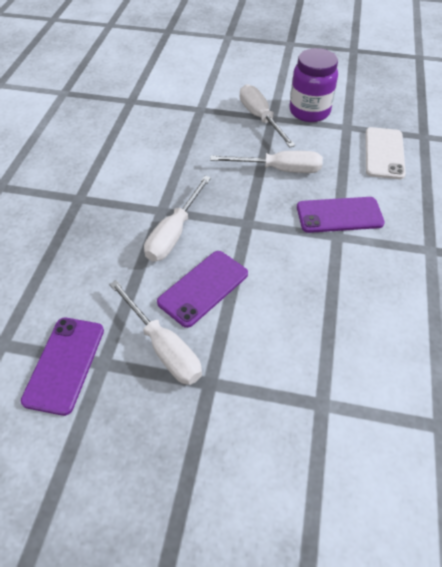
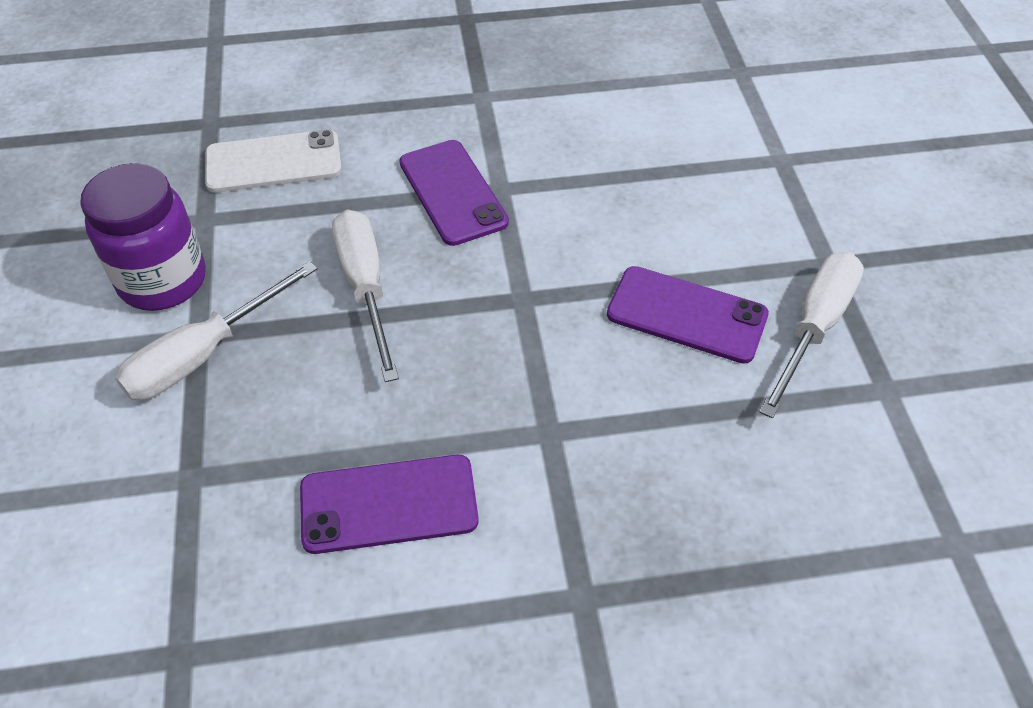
camera: 110 degrees left, 0 degrees up
purple phone [21,318,104,416] -> purple phone moved to [300,455,479,554]
white screwdriver [144,176,211,261] -> none

